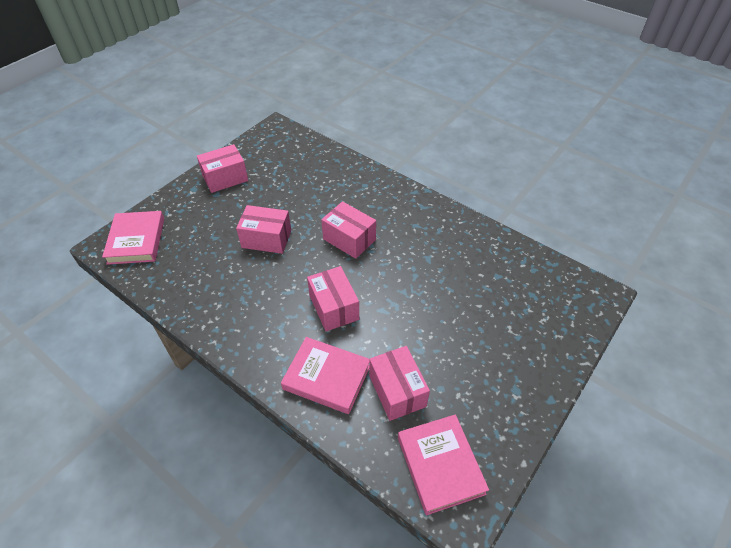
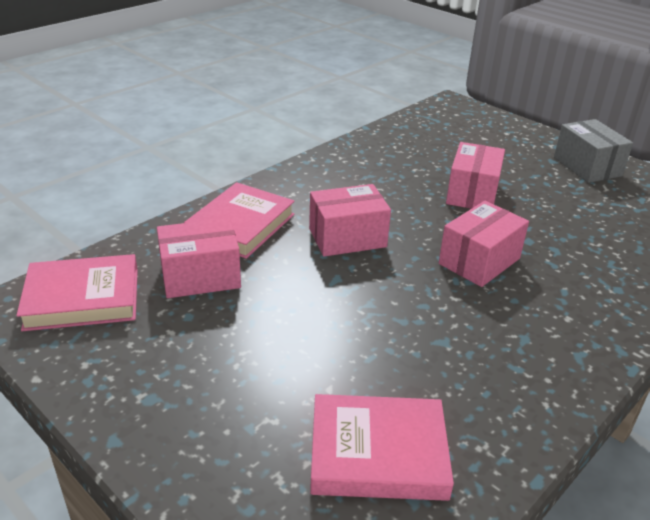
camera: 95 degrees right, 15 degrees down
pink book [102,211,164,265] -> pink book moved to [310,394,454,501]
pink box [197,144,248,193] -> grey box [554,119,633,183]

